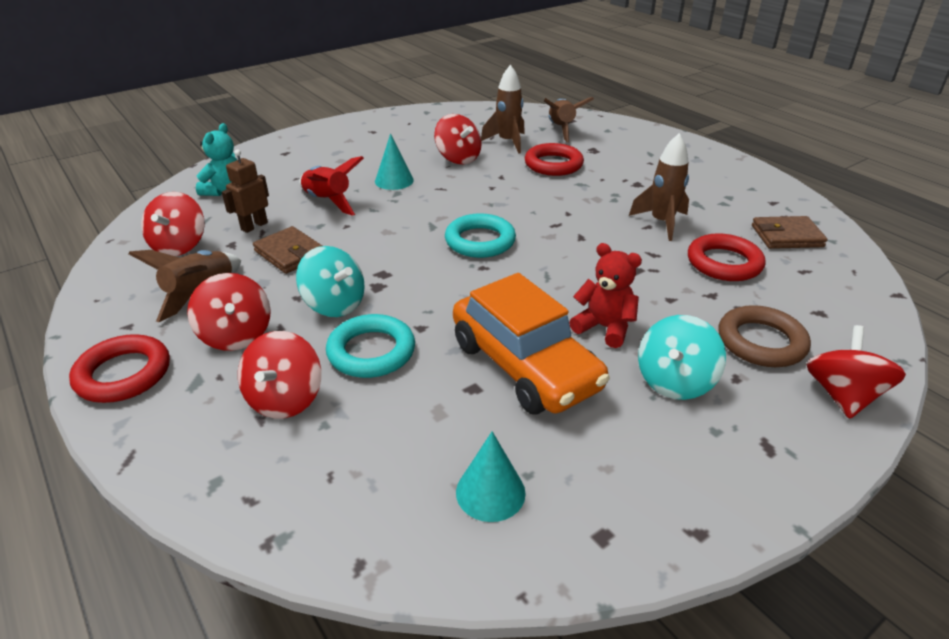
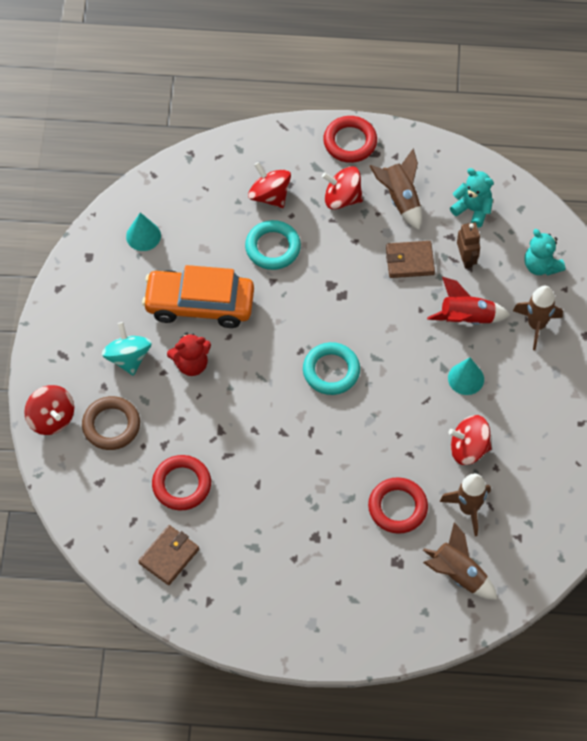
camera: 130 degrees right, 25 degrees up
red spinning top [141,192,205,256] -> turquoise teddy bear [450,168,494,228]
turquoise spinning top [296,246,365,317] -> none
brown rocket [629,133,689,241] -> brown rocket moved to [513,286,563,350]

